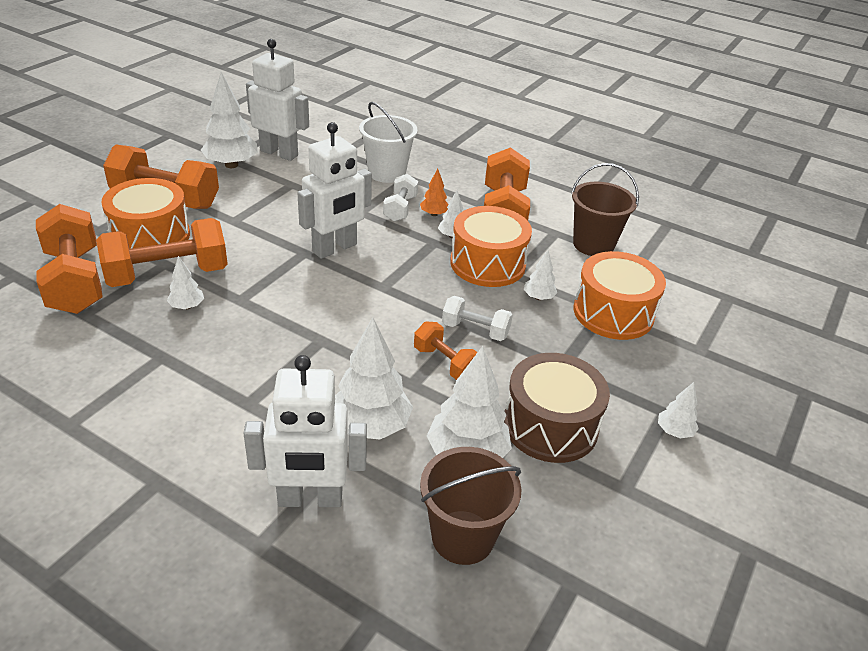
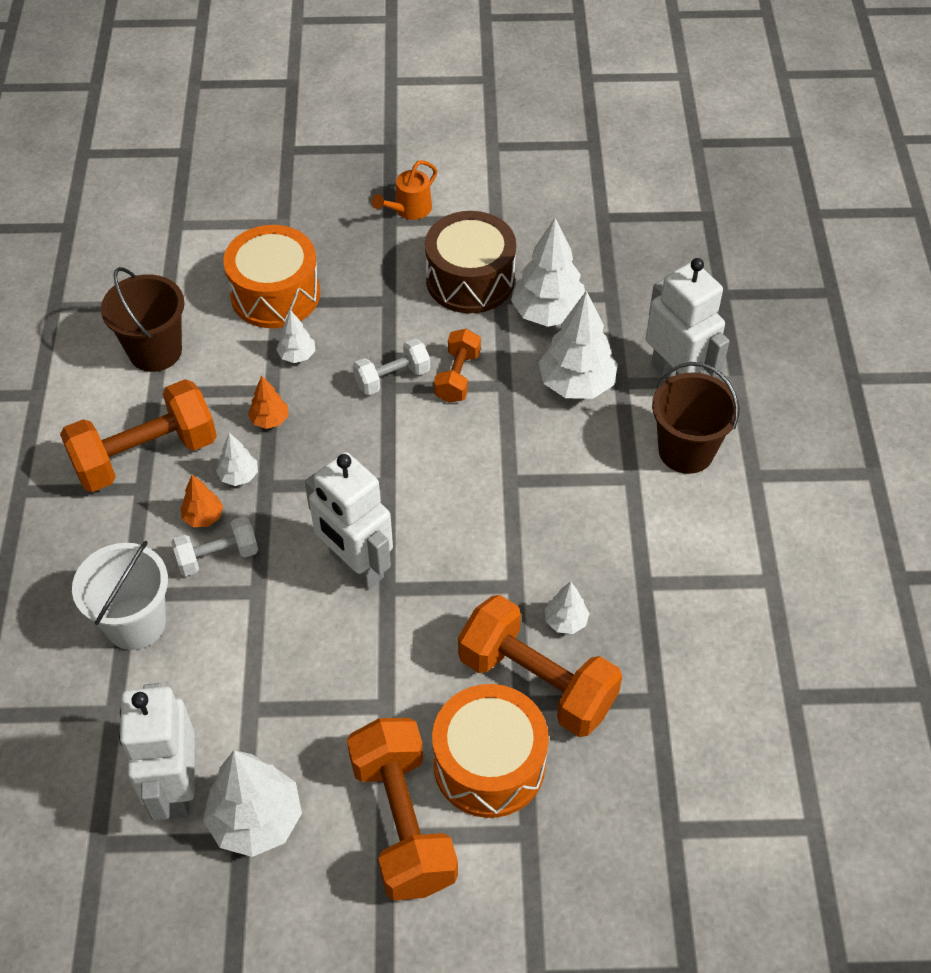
camera: 120 degrees left, 15 degrees up
orange dumbbell [36,204,103,314] -> none
white robot [298,122,372,259] -> white robot turned 150 degrees counterclockwise [305,452,393,589]
brown bucket [420,447,521,565] -> brown bucket moved to [652,362,740,474]
white dumbbell [442,296,513,341] -> white dumbbell turned 75 degrees clockwise [353,339,430,395]
orange drum [450,206,532,287] -> orange tree [248,376,289,429]
white tree [658,382,699,438] -> orange watering can [372,160,437,220]

